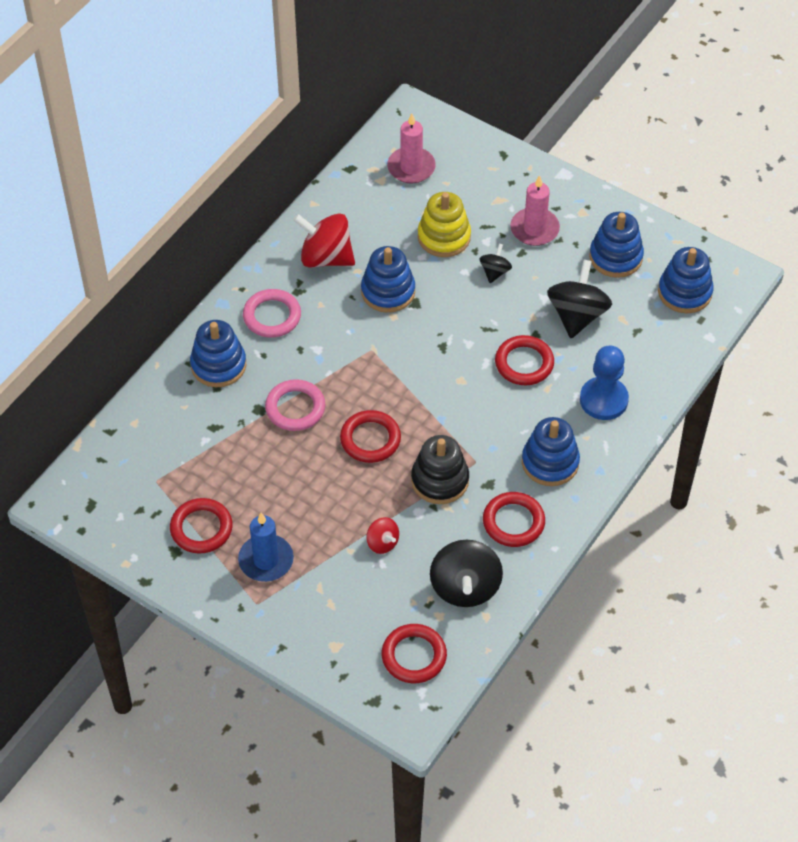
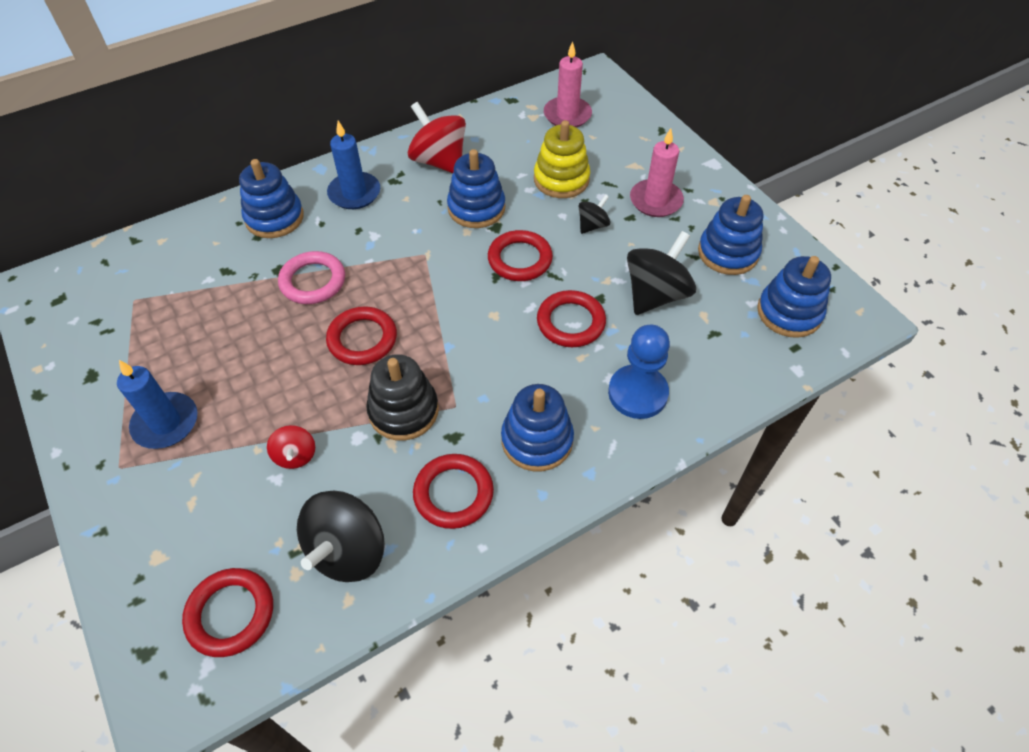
camera: 25 degrees right, 0 degrees up
red ring [170,498,233,554] -> red ring moved to [488,230,553,281]
pink ring [243,289,301,338] -> blue candle [327,121,380,209]

